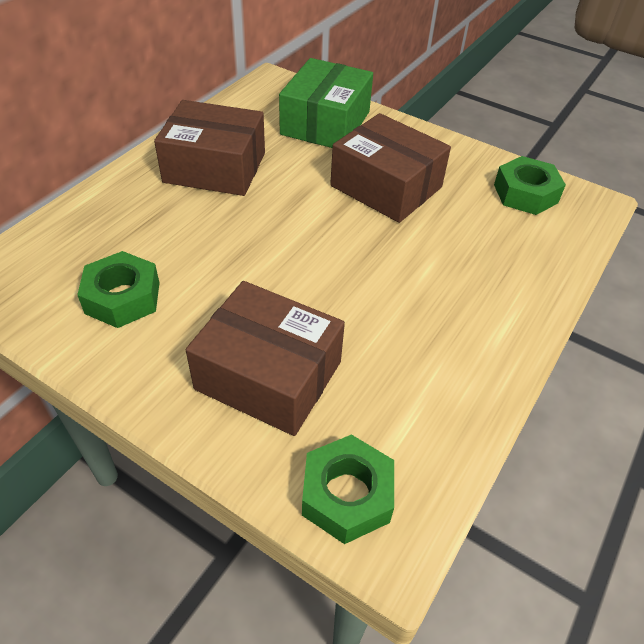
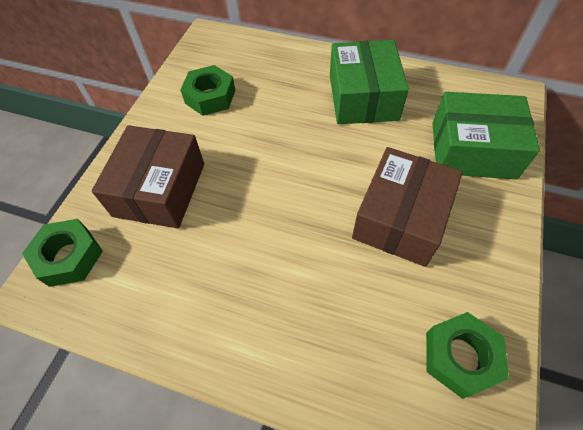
camera: 80 degrees right, 10 degrees up
brown box [154,100,265,196] -> green box [330,40,409,124]

